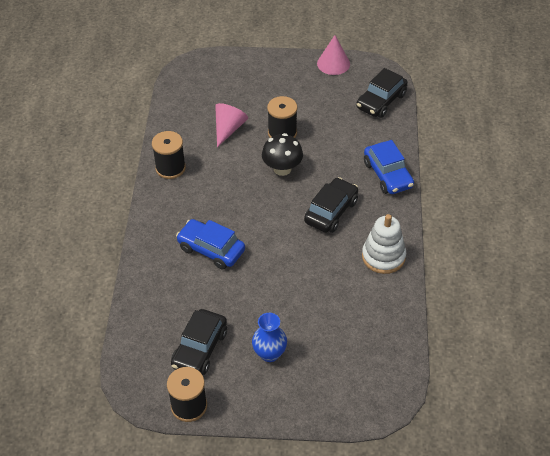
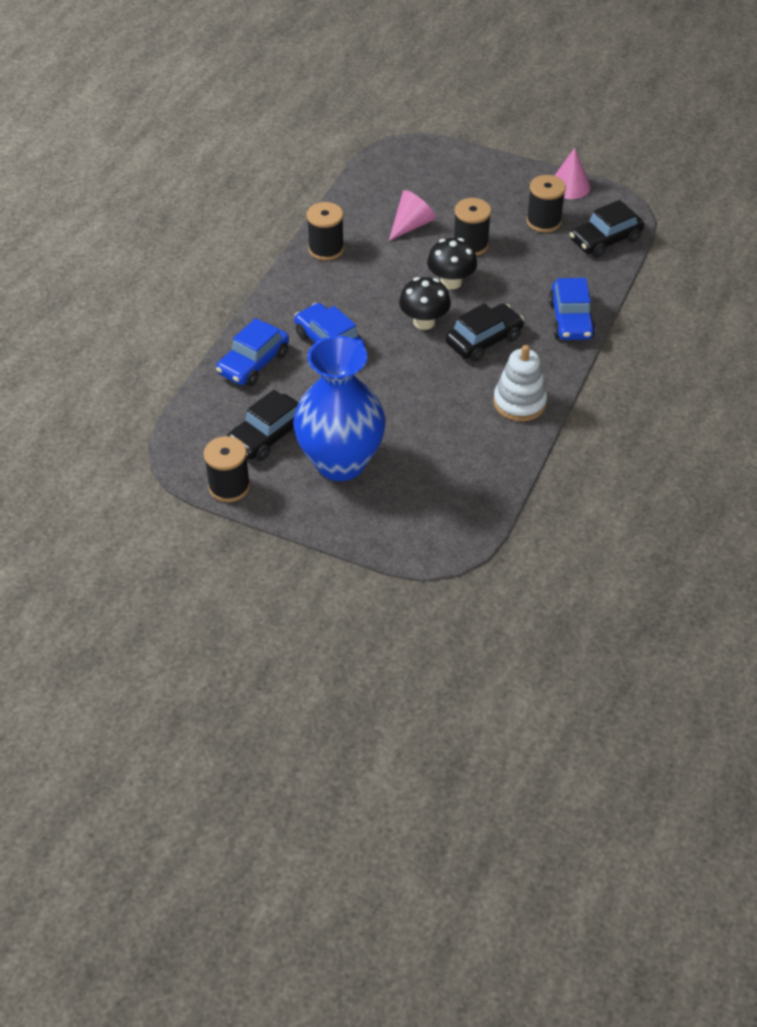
camera: 20 degrees right, 0 degrees up
blue vase [252,313,287,362] -> blue vase [293,336,386,481], size x2.19
none -> blue car [216,318,289,386]
none -> black mushroom [399,277,451,330]
none -> black spool [526,175,566,233]

